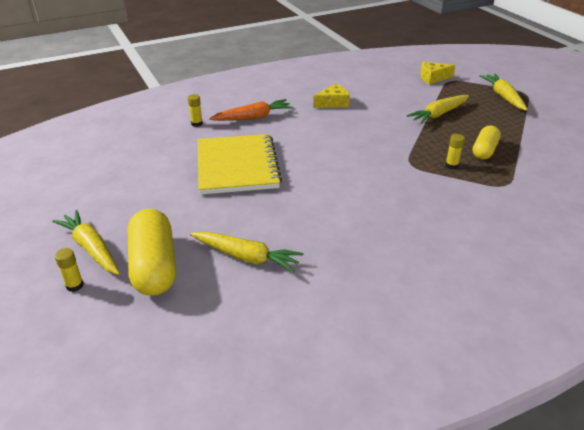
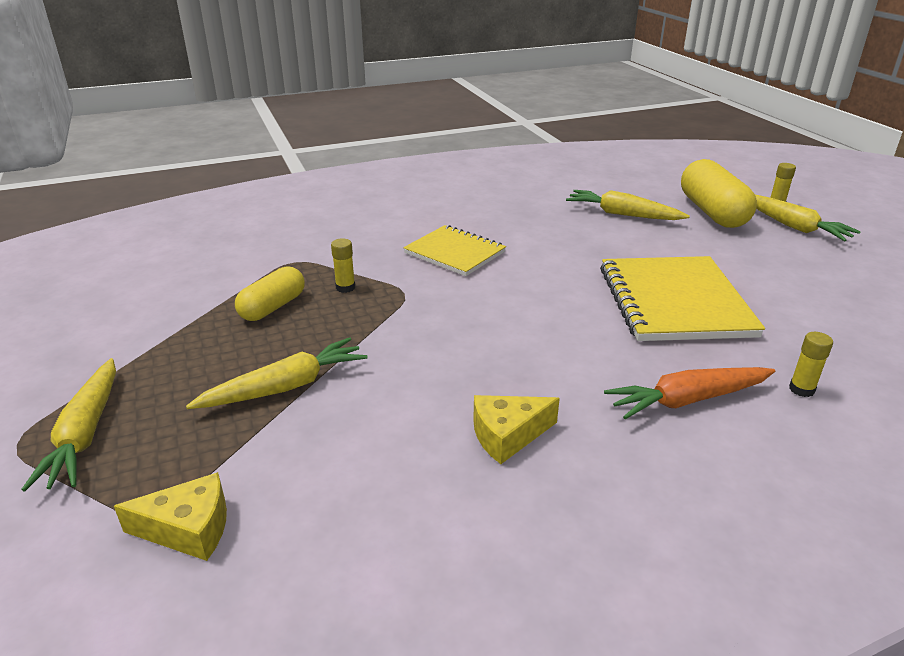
camera: 175 degrees left, 5 degrees down
none -> yellow notebook [403,225,506,276]

